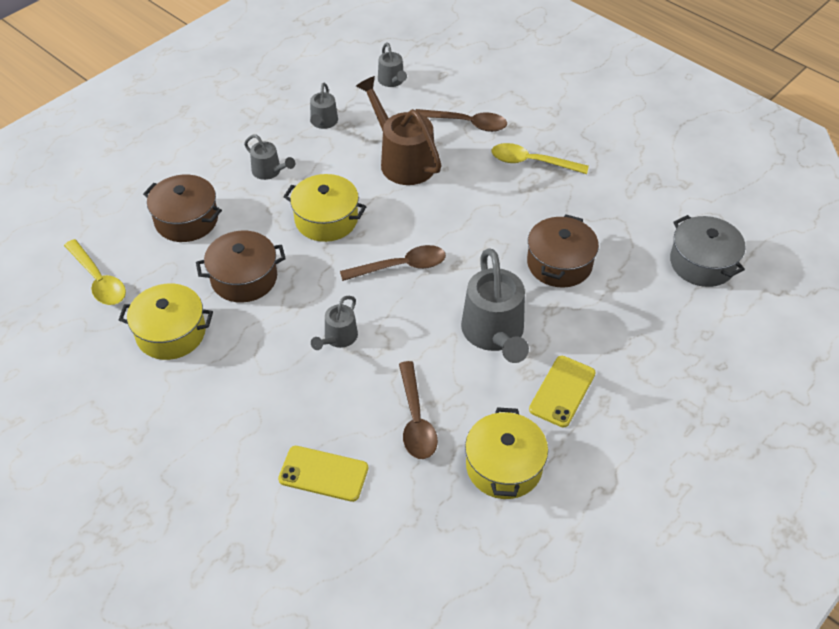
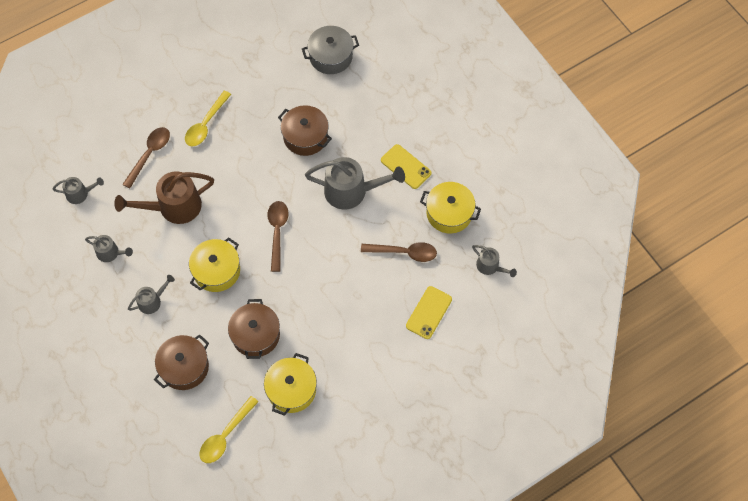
camera: 75 degrees left, 15 degrees up
yellow spoon [64,239,126,305] -> yellow spoon turned 150 degrees clockwise [199,396,259,463]
grey watering can [311,296,358,350] -> grey watering can moved to [472,245,517,277]

